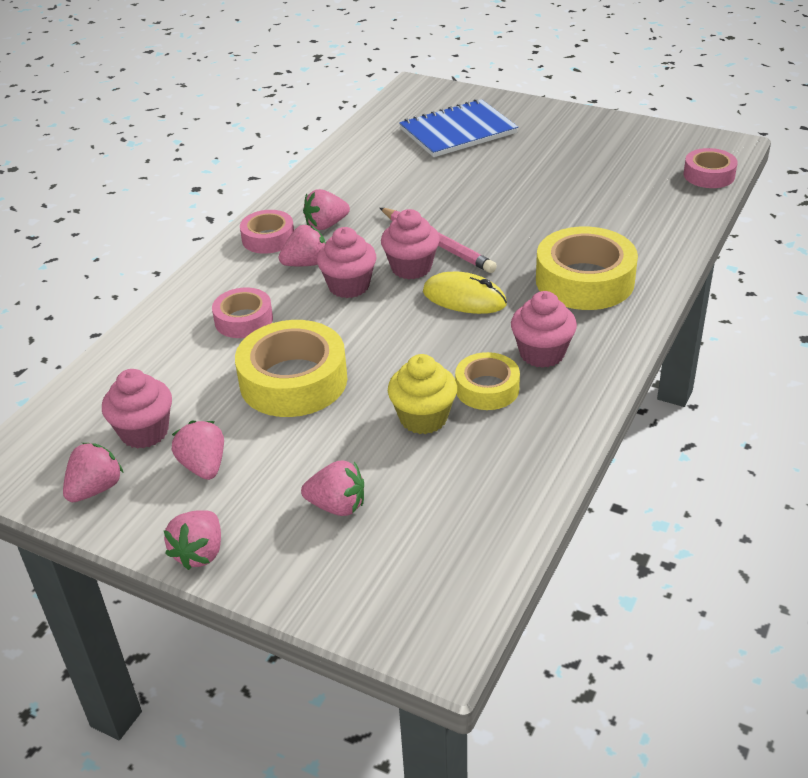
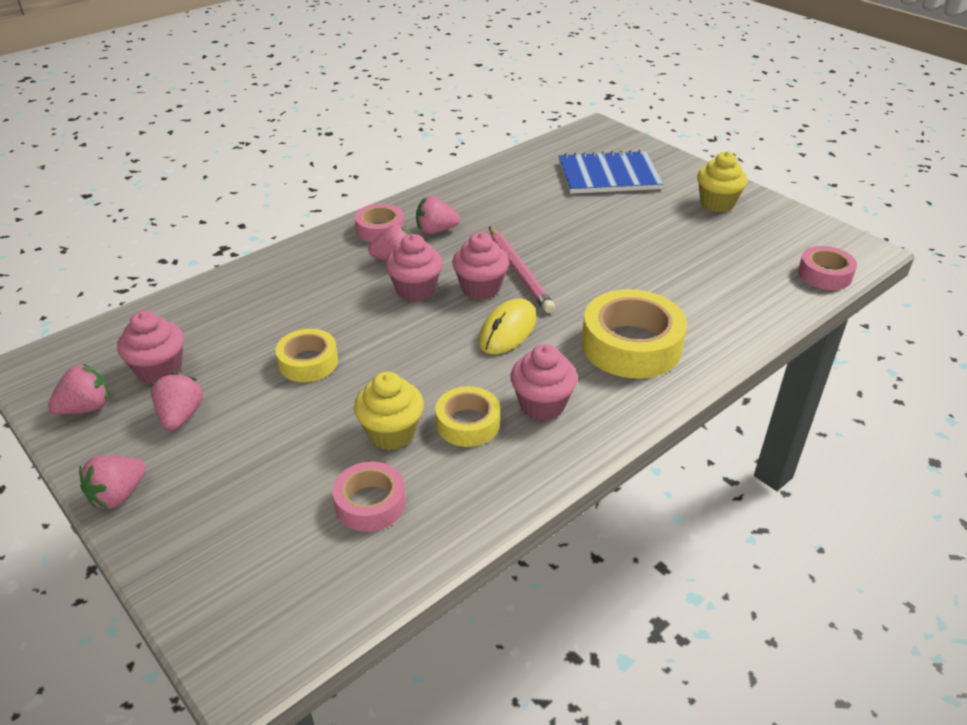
camera: 20 degrees right, 0 degrees up
pink tape [212,288,273,338] -> pink tape moved to [332,462,406,532]
yellow tape [235,320,347,417] -> yellow tape [275,329,338,382], size x0.58
pink strawberry [301,461,364,516] -> none
yellow mouse [423,272,507,314] -> yellow mouse turned 75 degrees clockwise [478,298,537,354]
none -> yellow cupcake [697,151,748,212]

